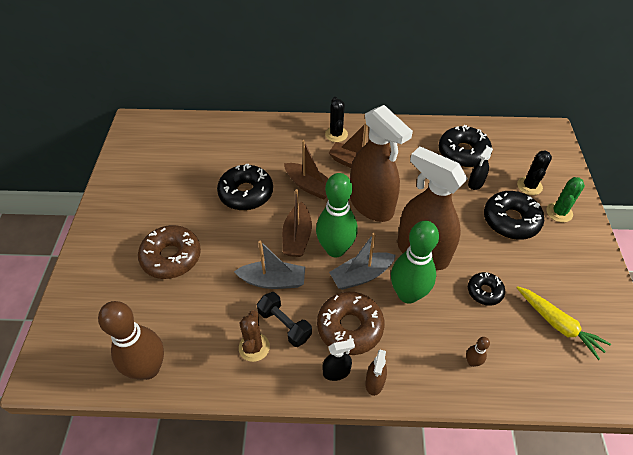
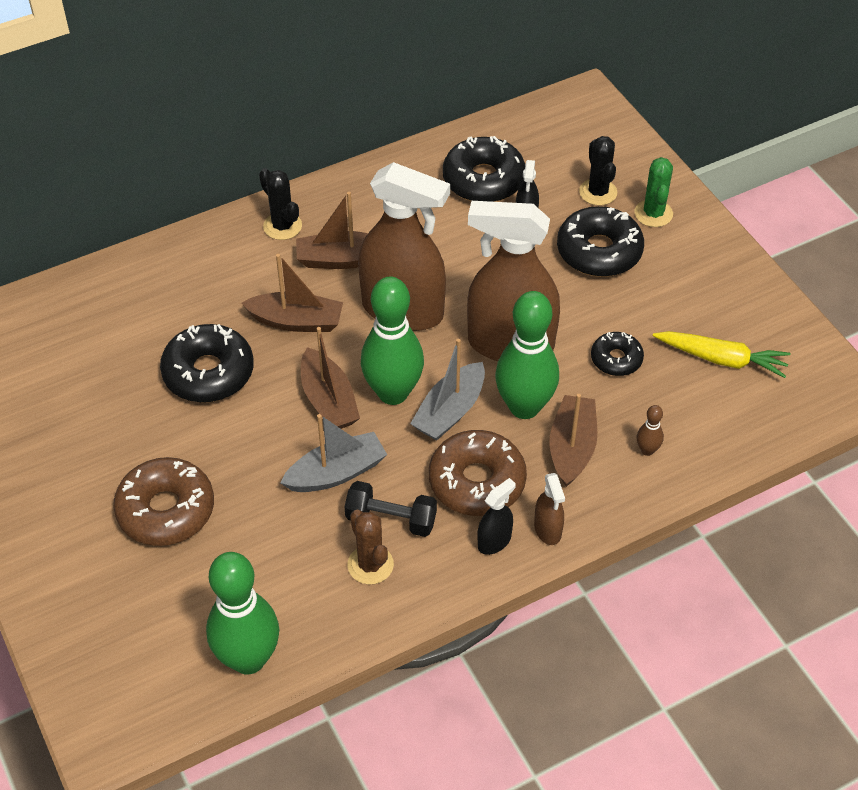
camera: 30 degrees left, 0 degrees up
brown bowling pin [98,301,164,380] -> green bowling pin [206,552,279,675]
none -> brown boat [550,394,597,487]

